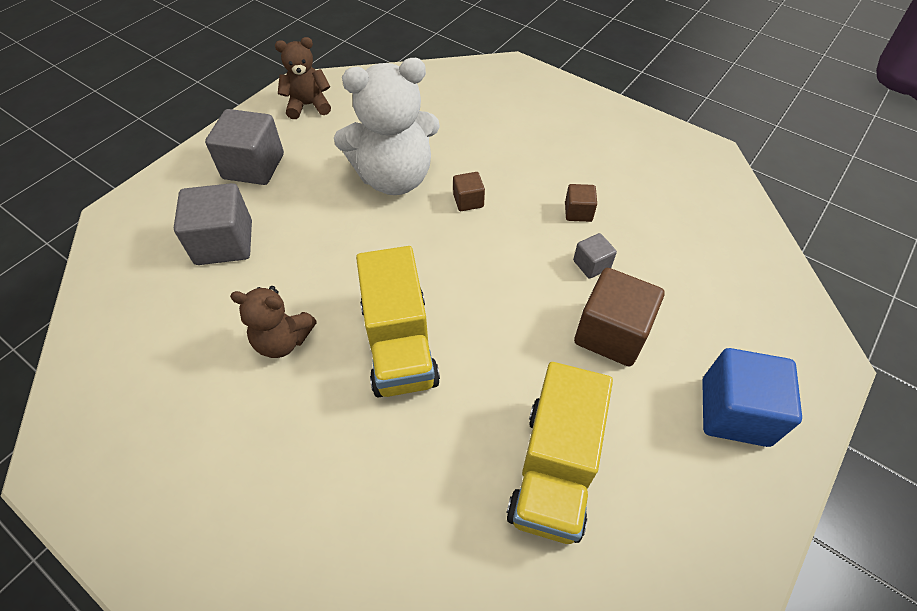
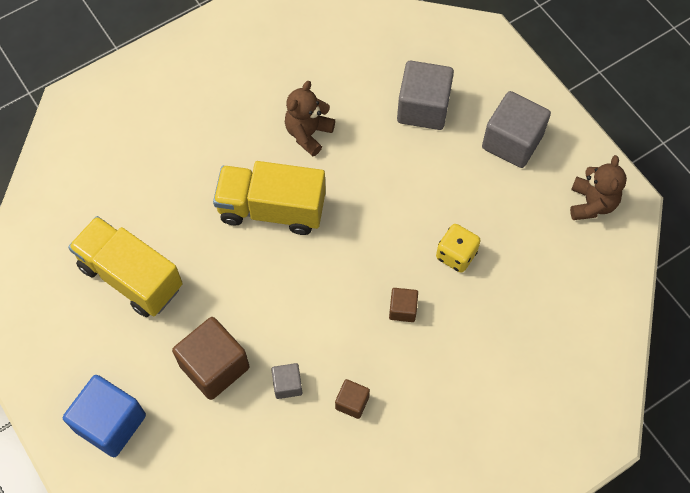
camera: 110 degrees right, 10 degrees up
white teddy bear [334,58,440,195] -> yellow dice [436,224,481,273]

